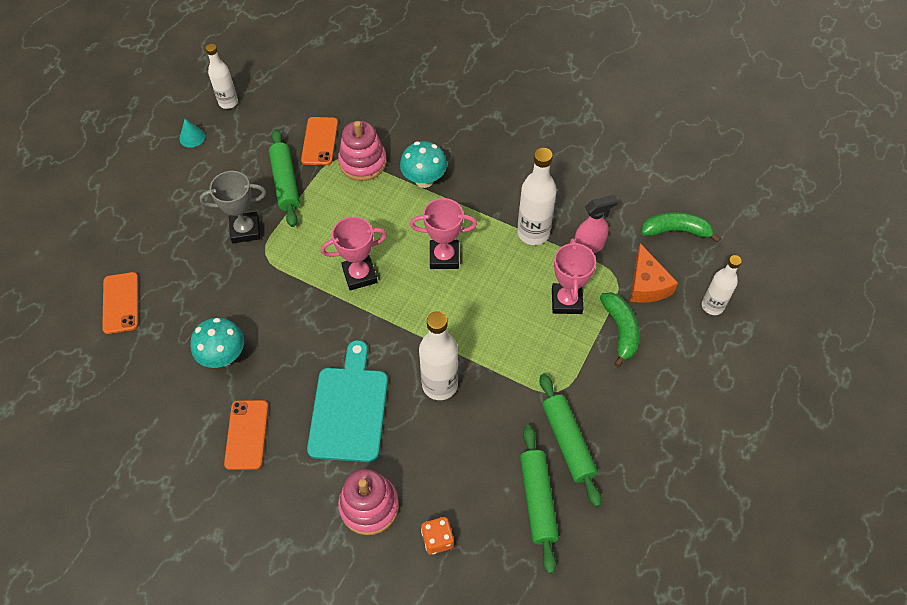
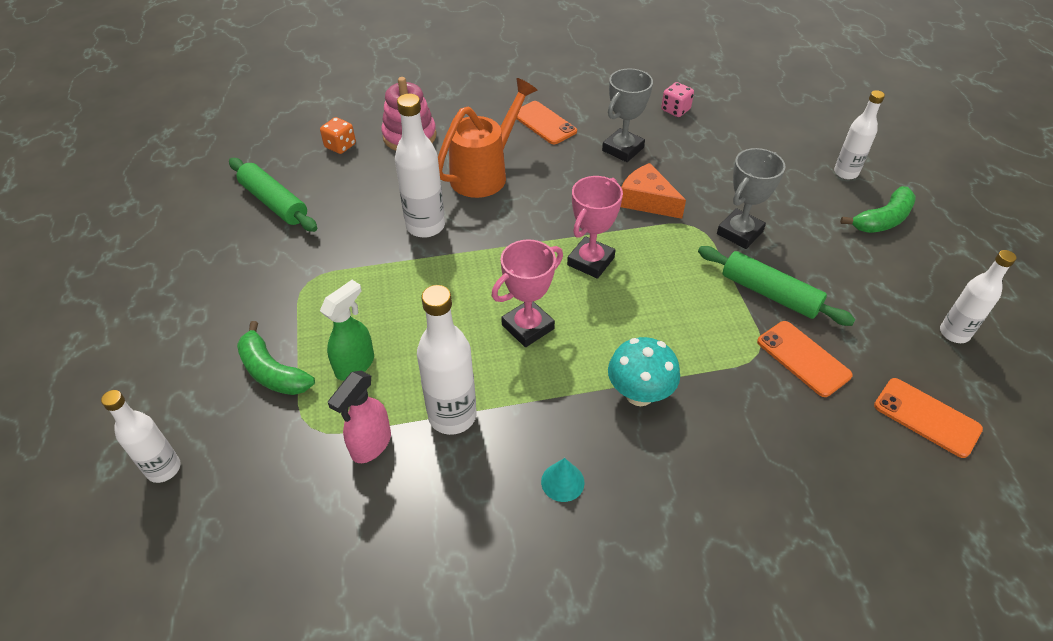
camera: 140 degrees right, 10 degrees down
orange phone [102,272,138,334] -> orange phone moved to [874,378,983,458]
turquoise cone [179,119,205,148] -> turquoise cone moved to [541,458,585,502]
turquoise mushroom [190,317,244,368] -> grey trophy [602,68,653,162]
turquoise cutting board [307,340,388,462] -> orange watering can [438,78,538,198]
pink stacking toy [338,121,387,181] -> none
green rolling pin [539,374,602,507] -> none
pink trophy [552,238,596,314] -> green spray bottle [320,280,374,381]
orange cheese [630,243,678,303] -> orange cheese moved to [621,163,686,219]
green banana [641,212,721,243] -> green banana moved to [840,186,916,233]
none -> pink dice [661,82,694,117]
none -> white bottle [834,90,885,179]

